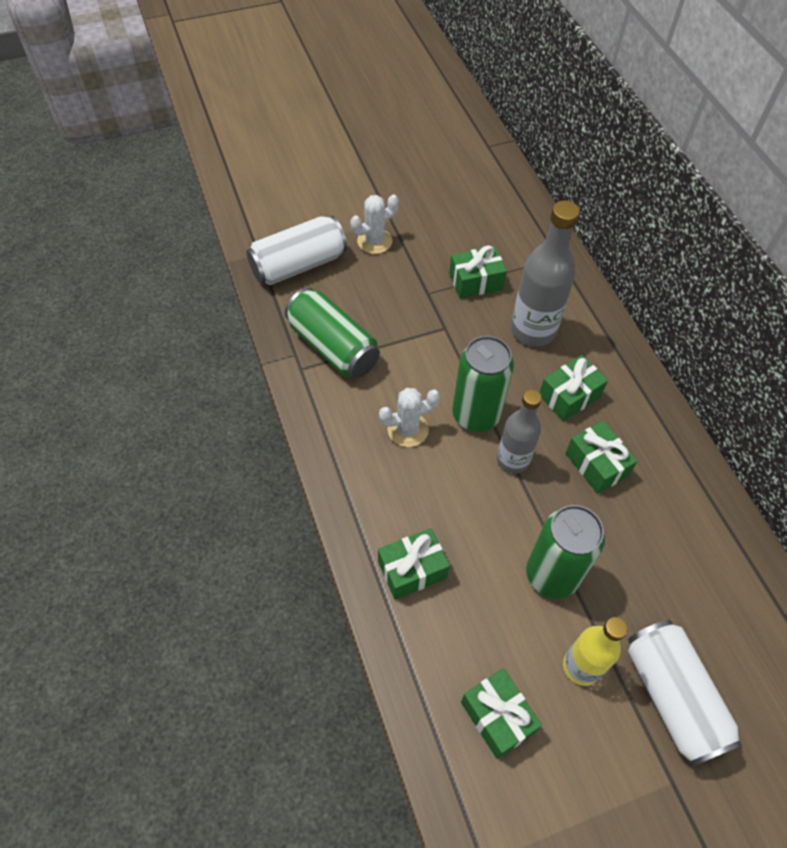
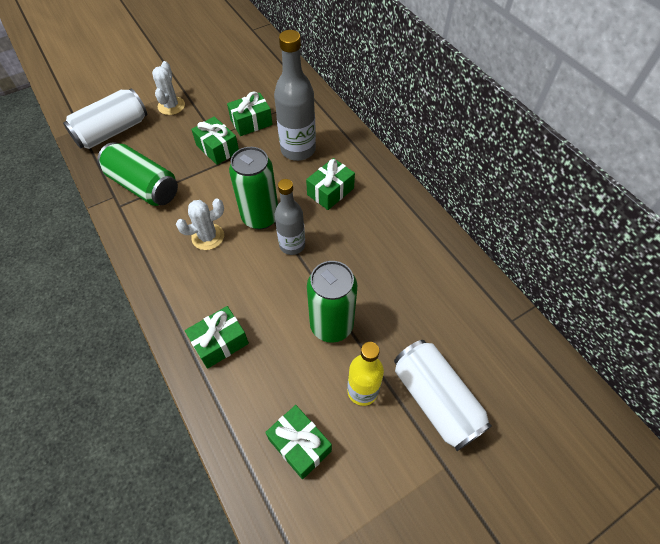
camera: 10 degrees left, 0 degrees up
white cactus [350,194,399,254] -> white cactus turned 45 degrees counterclockwise [152,61,185,115]
green gift [565,421,638,494] -> green gift moved to [191,116,239,165]

